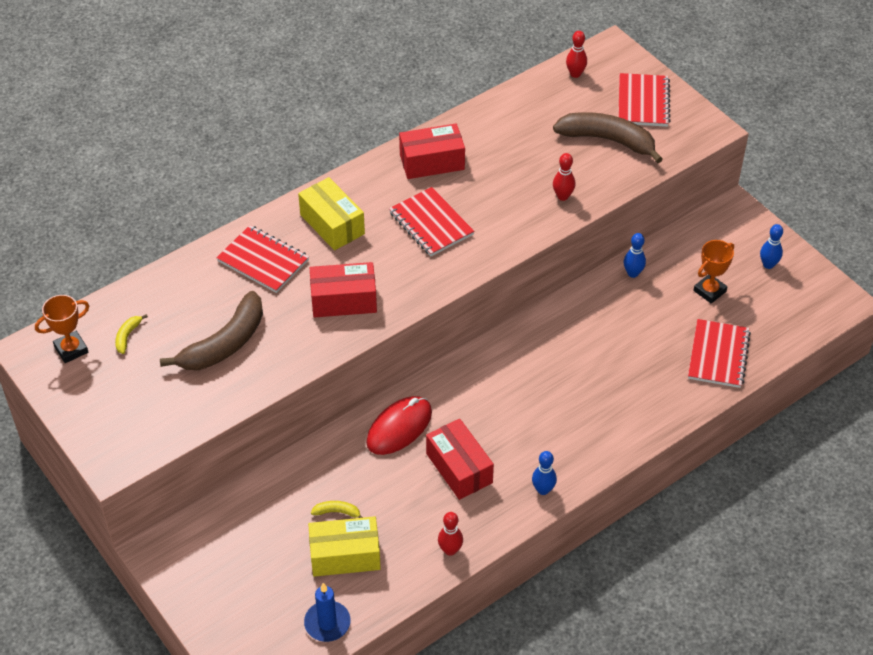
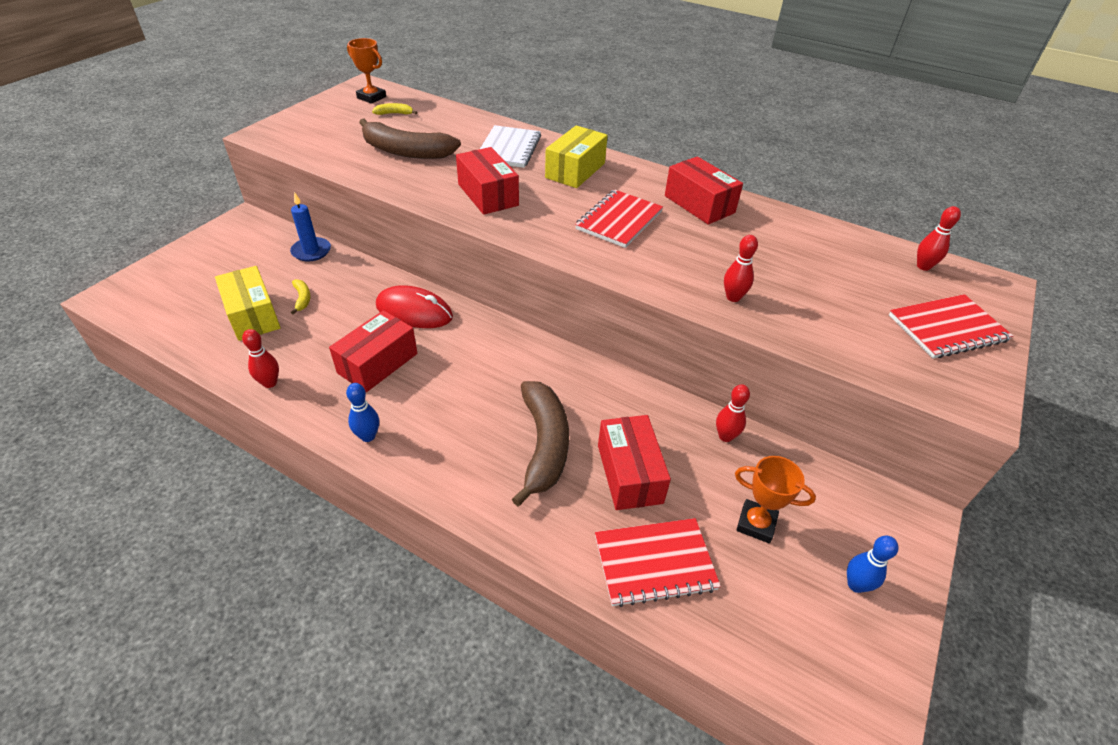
camera: 65 degrees right, 5 degrees down
red notebook [216,225,309,293] -> white notebook [480,125,541,168]
blue candle [304,583,351,642] -> blue candle moved to [290,192,331,262]
brown banana [553,112,663,163] -> brown banana moved to [512,381,569,506]
blue bowling pin [624,233,646,278] -> red bowling pin [716,384,750,442]
none -> red box [598,415,671,510]

